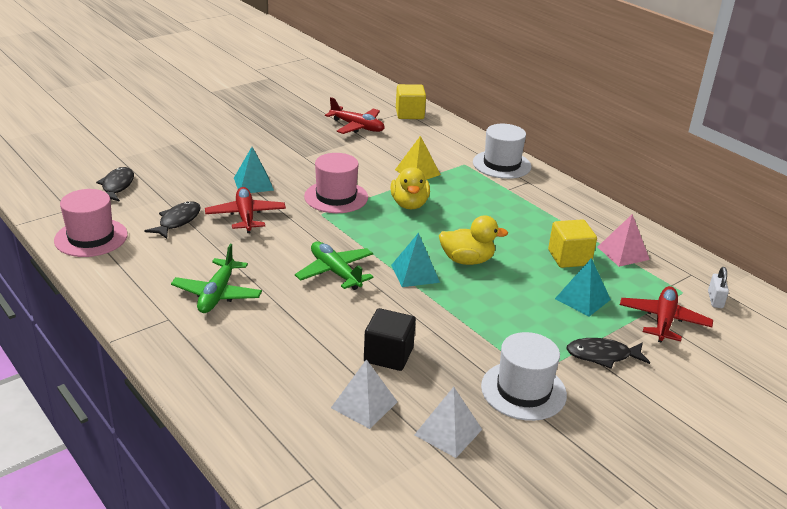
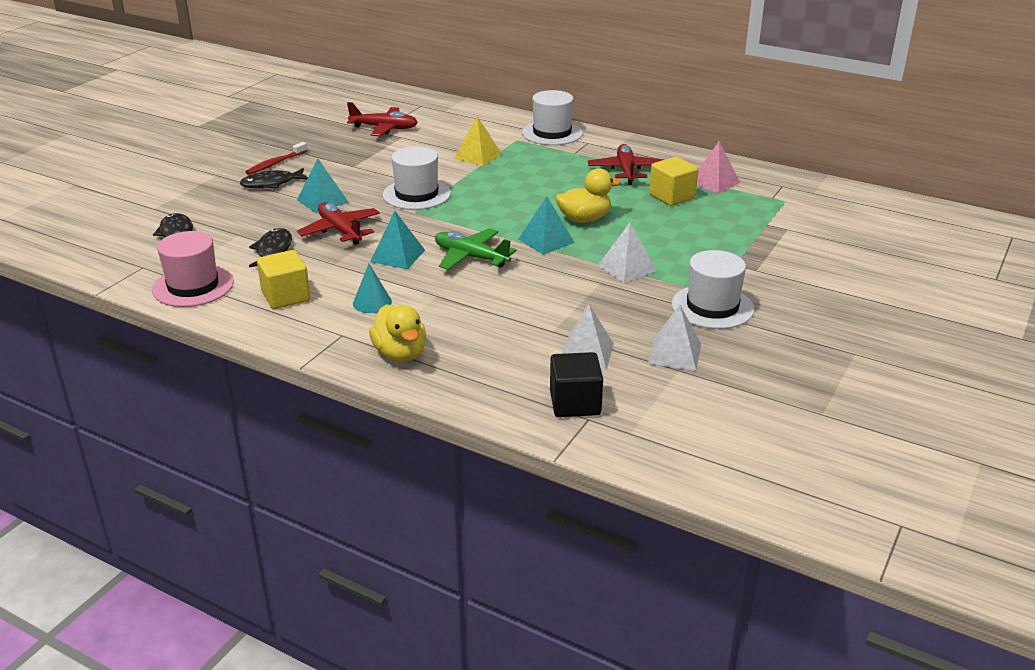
camera: 20 degrees left, 0 degrees up
green plane [171,244,262,313] -> turquoise cone [353,264,392,313]
pink hat [304,153,368,213] -> white hat [383,147,451,210]
black cube [364,308,416,371] -> black cube moved to [550,352,603,417]
yellow duck [391,167,430,209] -> yellow duck moved to [369,304,426,362]
yellow cube [396,84,426,119] -> yellow cube moved to [257,250,311,309]
turquoise pyramid [555,258,611,316] -> turquoise pyramid moved to [370,211,425,269]
black fish [566,338,650,369] -> black fish moved to [240,168,308,188]
red plane [620,286,713,343] -> red plane moved to [588,144,664,185]
white padlock [708,267,729,308] -> none
none -> red toothbrush [246,142,308,175]
none -> white pyramid [598,223,656,283]

